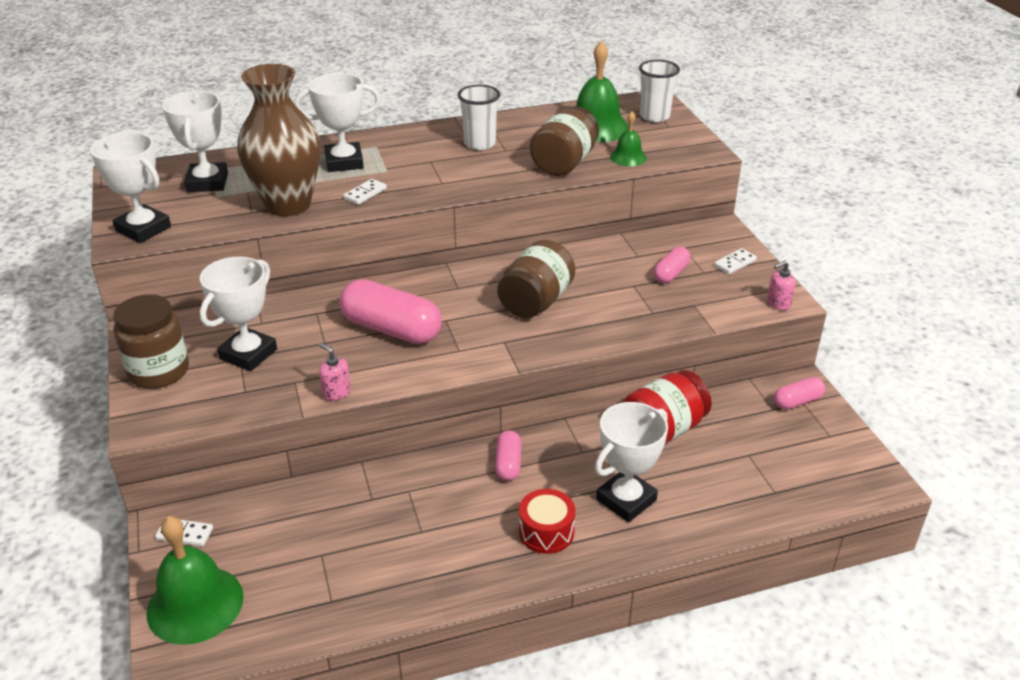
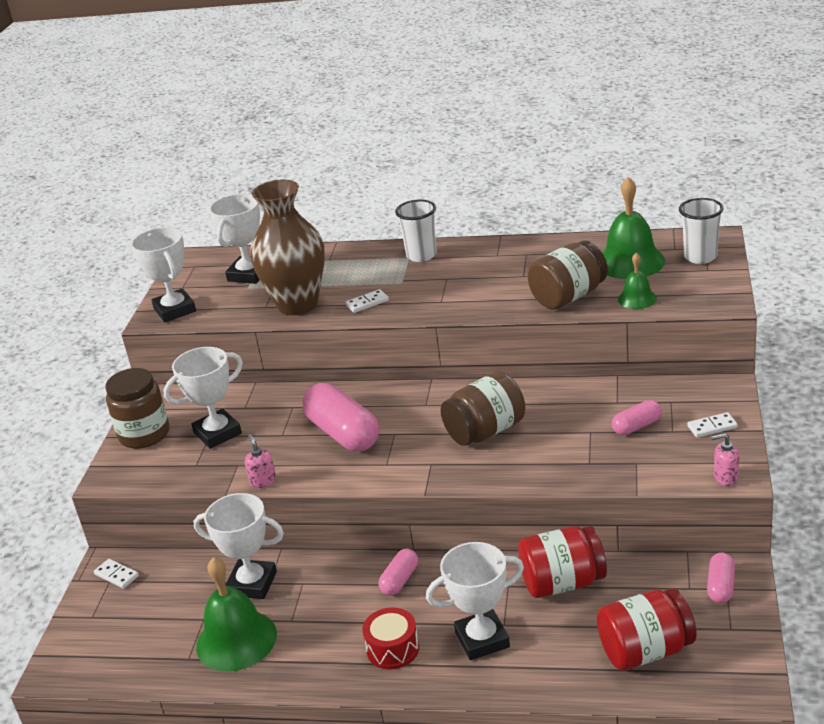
camera: 30 degrees right, 5 degrees down
green bell [146,516,244,645] -> green bell moved to [196,557,277,671]
white trophy [294,73,381,172] -> white trophy moved to [193,493,284,599]
white cup [458,85,500,150] -> white cup moved to [395,200,437,262]
pink capsule [774,377,825,410] -> pink capsule turned 75 degrees counterclockwise [707,552,735,603]
none -> red jar [597,588,696,671]

